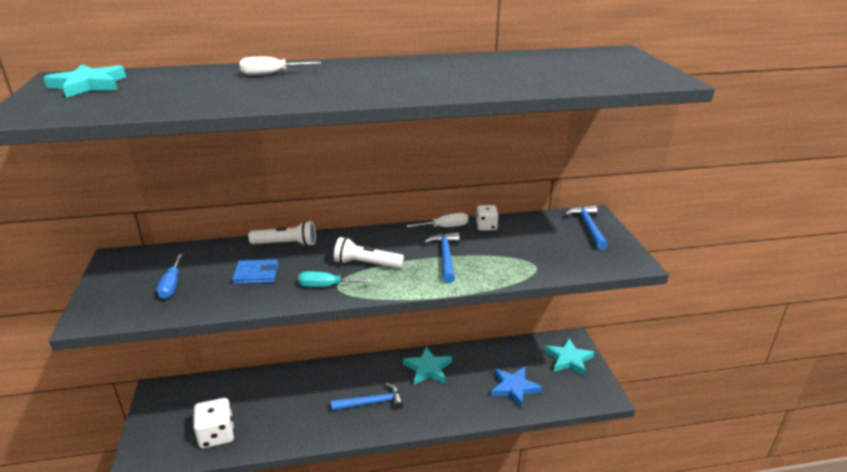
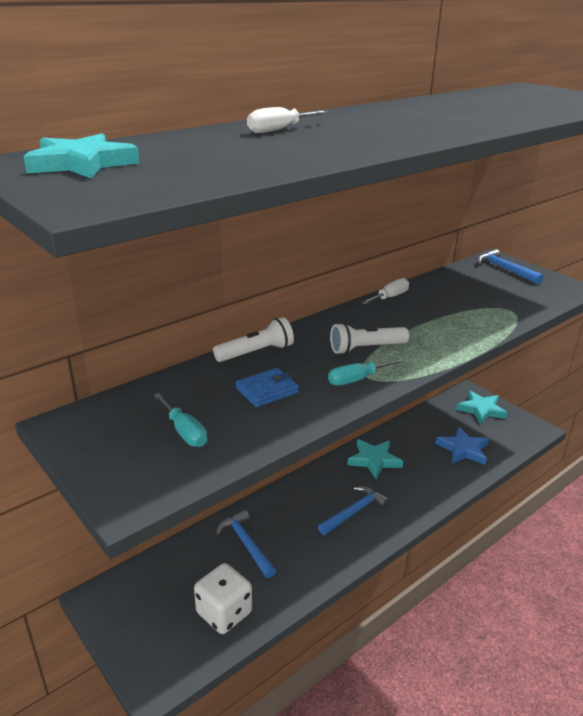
camera: 30 degrees left, 0 degrees up
blue screwdriver [157,254,183,299] -> turquoise screwdriver [154,393,207,447]
blue hammer [424,233,460,283] -> blue hammer moved to [216,510,276,578]
white dice [476,205,498,231] -> none

